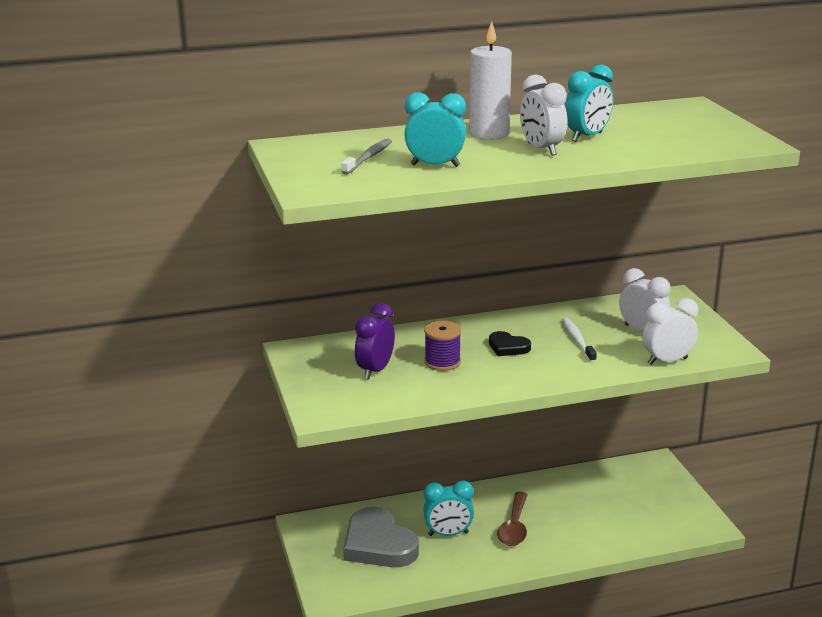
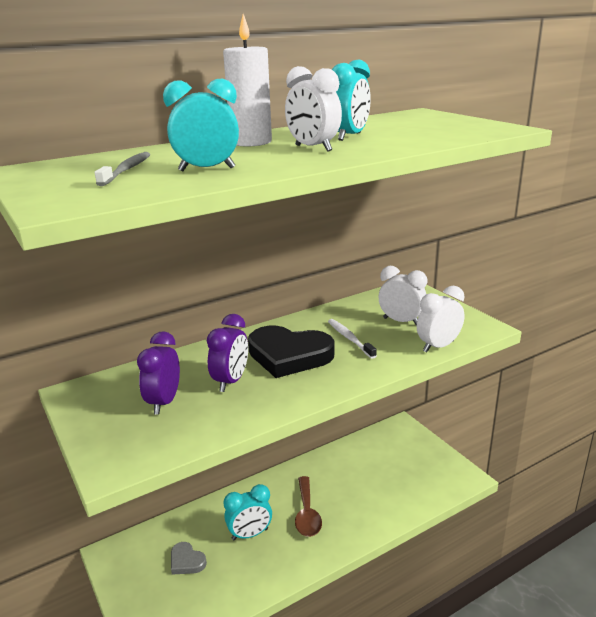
camera: 15 degrees left, 0 degrees up
grey heart [343,507,419,567] -> grey heart [171,542,207,575], size x0.49
purple spool [424,321,461,371] -> purple clock [207,314,248,392]
black heart [489,331,531,356] -> black heart [248,326,335,378], size x2.05

